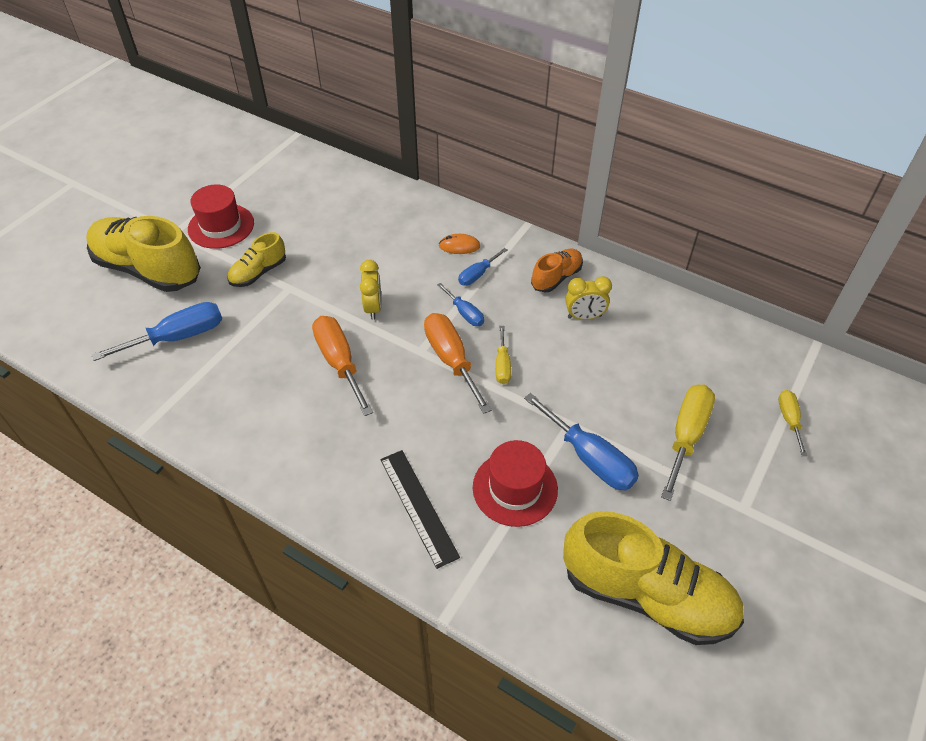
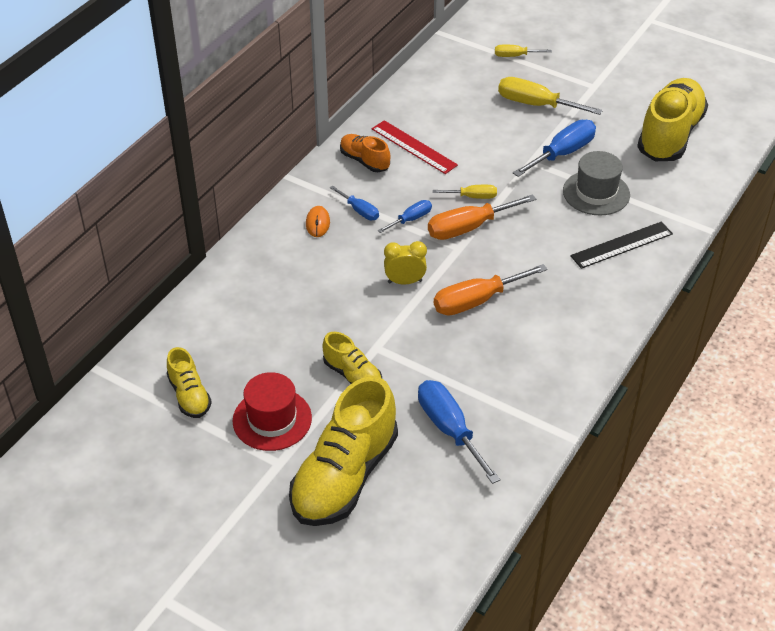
camera: 90 degrees left, 5 degrees down
red hat [473,440,558,527] -> grey hat [563,151,630,215]
yellow clock [566,276,612,320] -> red ruler [372,120,458,174]
none -> yellow shoe [167,347,212,418]

